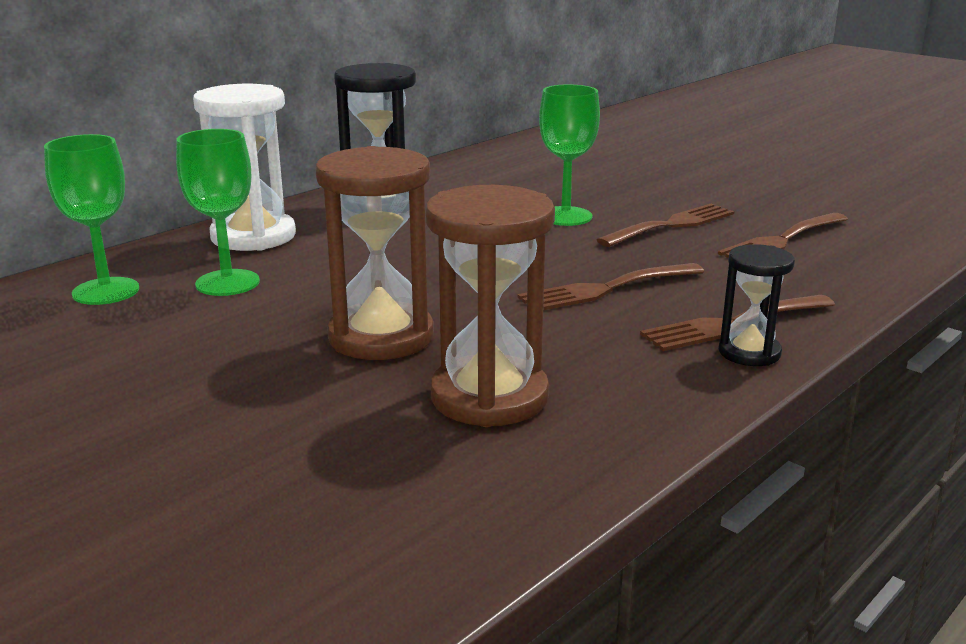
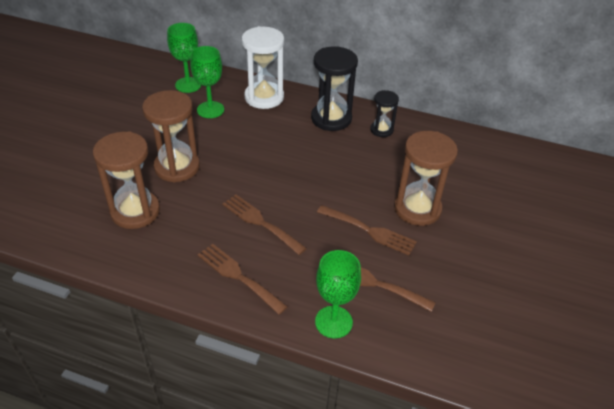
camera: 65 degrees right, 20 degrees up
green goblet [539,84,600,226] -> green goblet moved to [315,250,361,338]
black hourglass [719,244,795,366] -> black hourglass moved to [370,90,399,137]
none -> brown hourglass [394,131,458,226]

